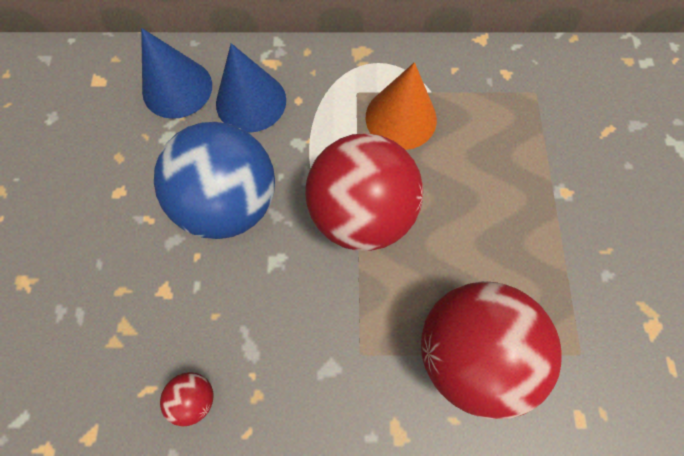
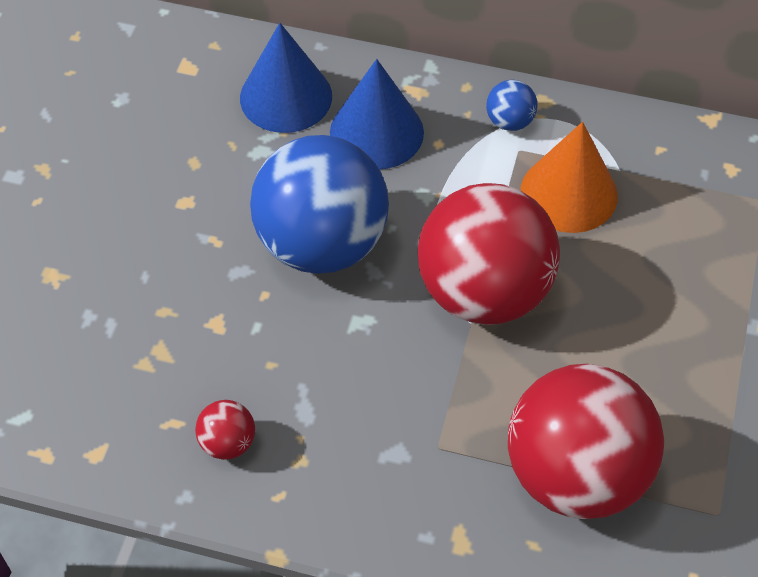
camera: 15 degrees right, 15 degrees down
none -> blue ball [486,80,537,131]

